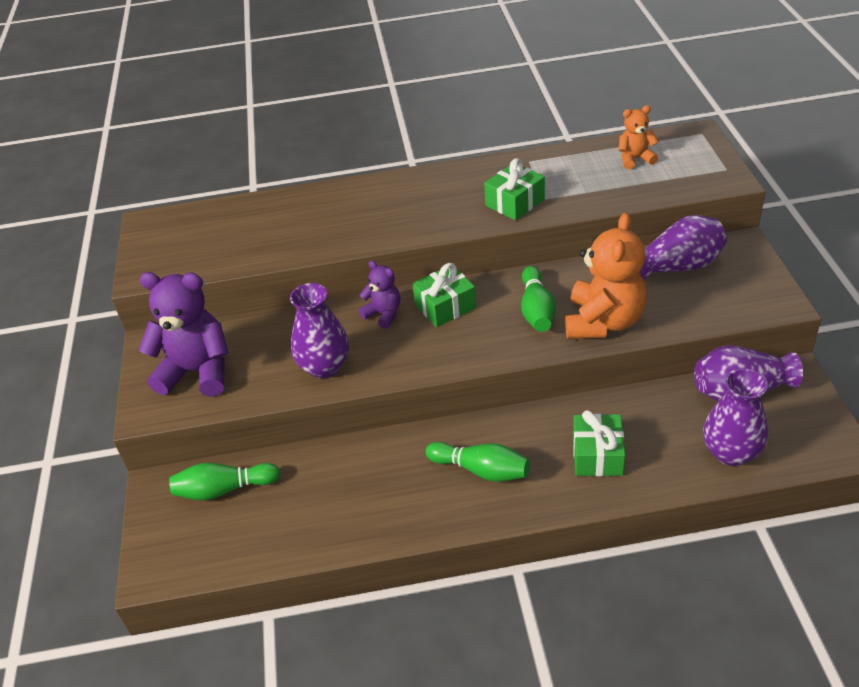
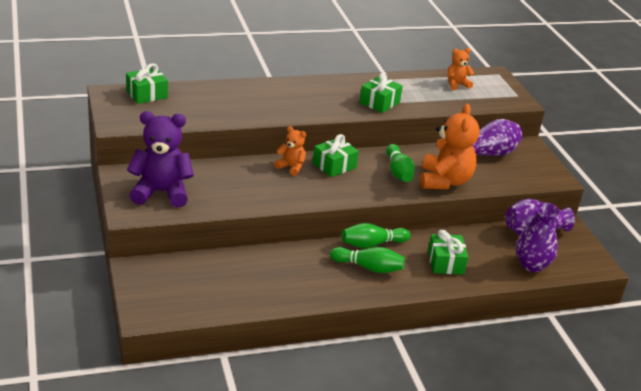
camera: 15 degrees left, 10 degrees down
green bowling pin [169,463,280,500] -> green bowling pin moved to [341,223,410,248]
purple vase [290,283,349,378] -> none
purple teddy bear [359,261,400,329] -> orange teddy bear [274,126,306,176]
none -> green gift [126,63,168,104]

